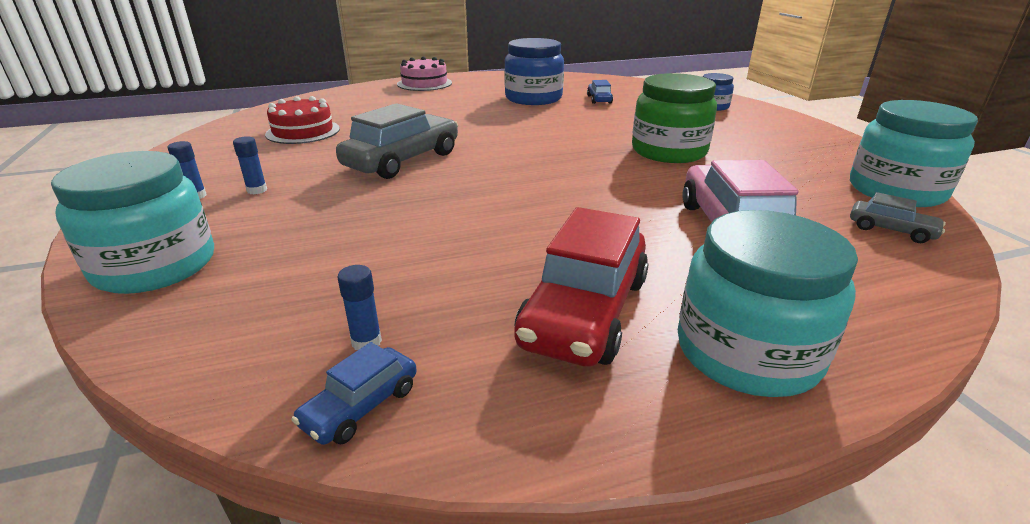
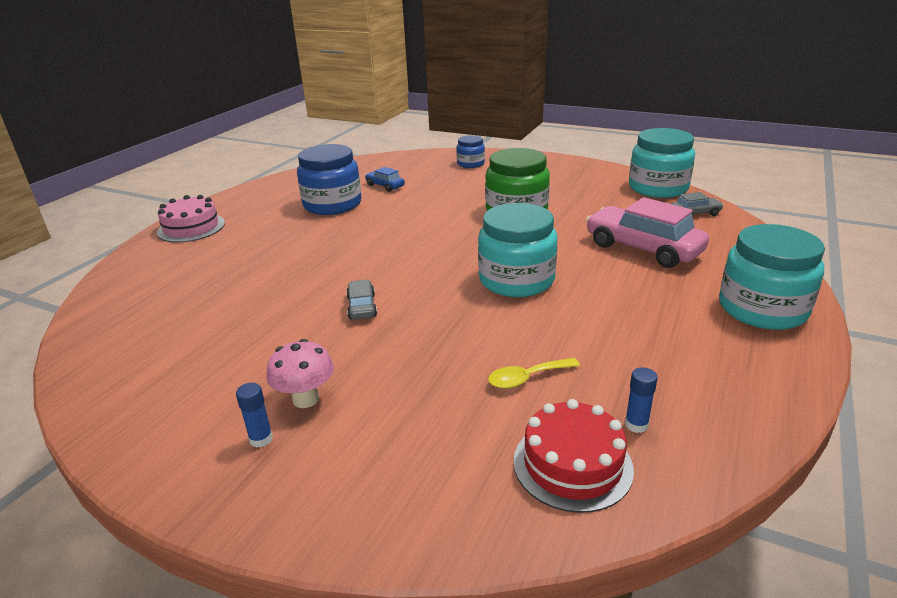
camera: 45 degrees left, 0 degrees up
turquoise jar [51,151,214,294] -> turquoise jar moved to [478,203,558,297]
blue glue stick [233,136,267,194] -> pink mushroom [267,339,334,408]
red cake [265,96,340,144] -> red cake moved to [513,399,634,513]
blue car [291,342,417,445] -> none
grey car [336,103,458,179] -> grey car [346,280,377,320], size x0.48
red car [514,207,648,367] -> none
none -> yellow spoon [488,358,580,389]

